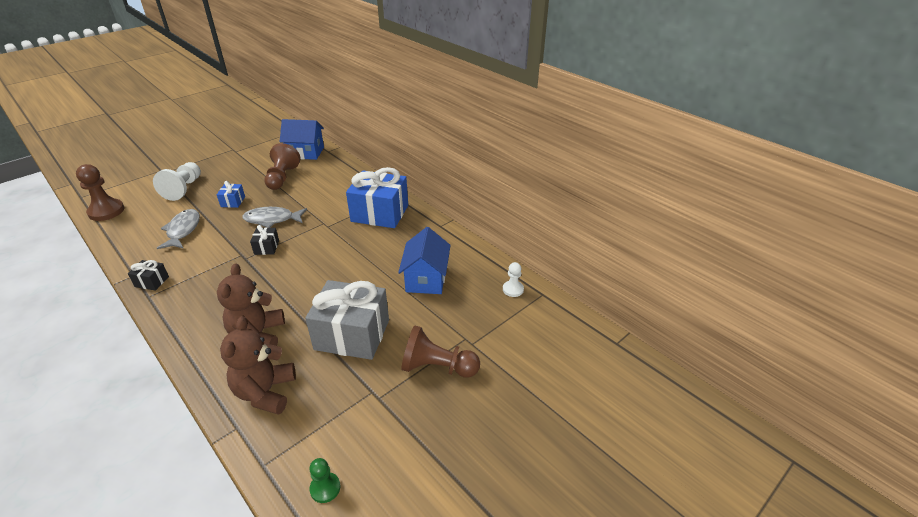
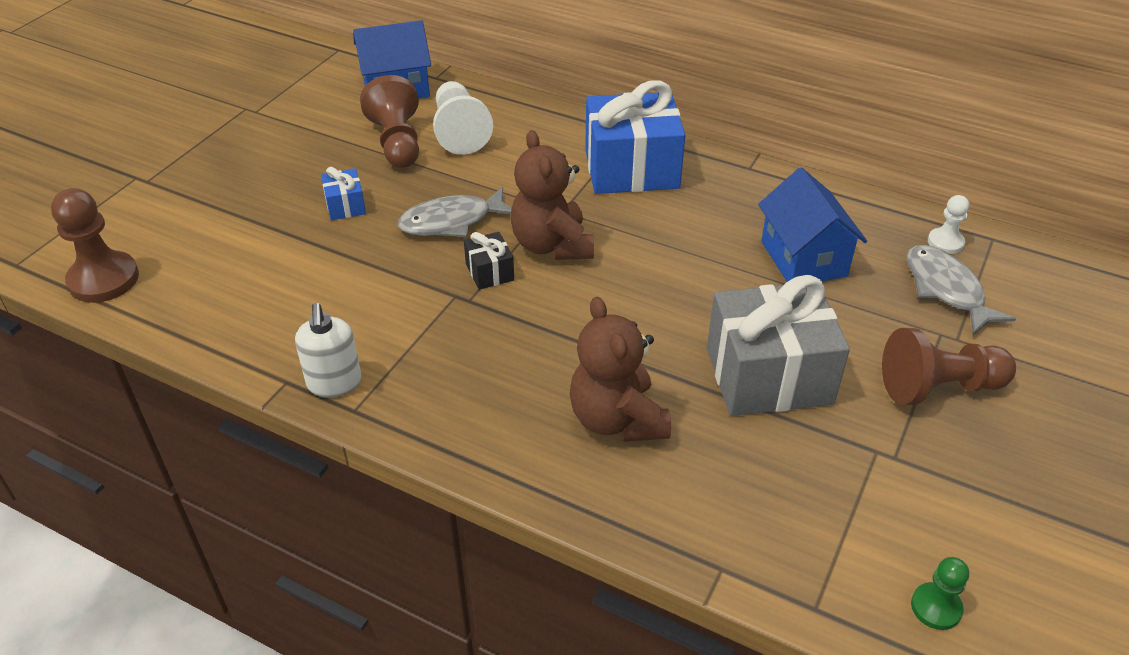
camera: 20 degrees left, 5 degrees up
black gift [128,260,169,291] -> white soap dispenser [295,303,362,397]
white pawn [153,162,201,201] -> white pawn moved to [433,81,493,155]
grey fish [157,209,200,249] -> grey fish moved to [907,245,1016,335]
brown teddy bear [220,316,296,415] -> brown teddy bear moved to [510,130,594,260]

